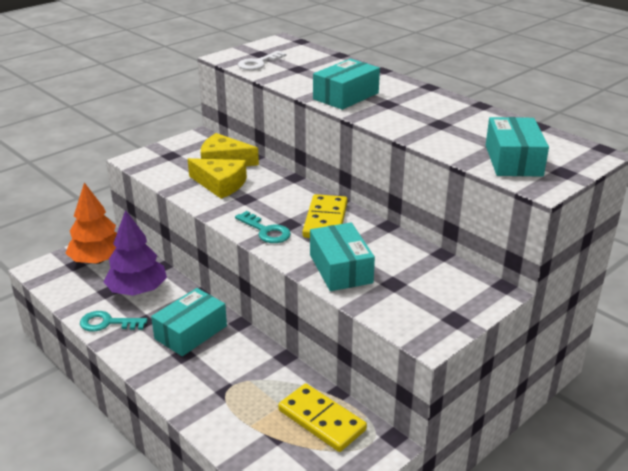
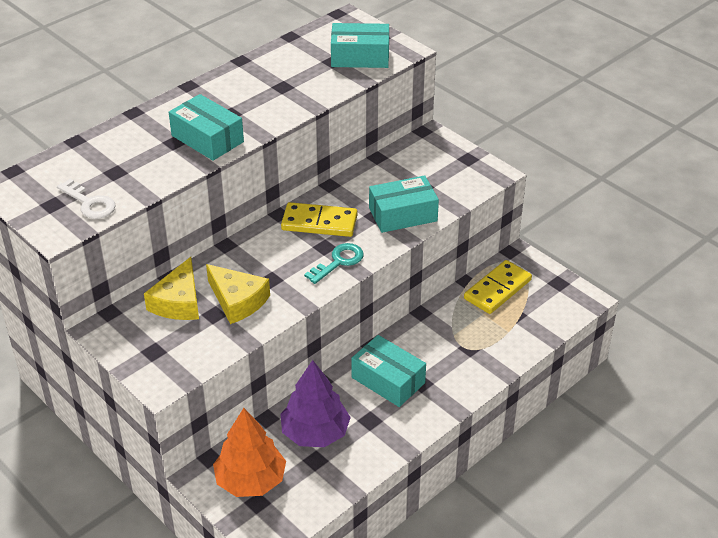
camera: 90 degrees left, 10 degrees up
turquoise key [80,311,148,331] -> none
yellow cheese [188,158,247,199] -> yellow cheese turned 105 degrees clockwise [206,264,270,324]

